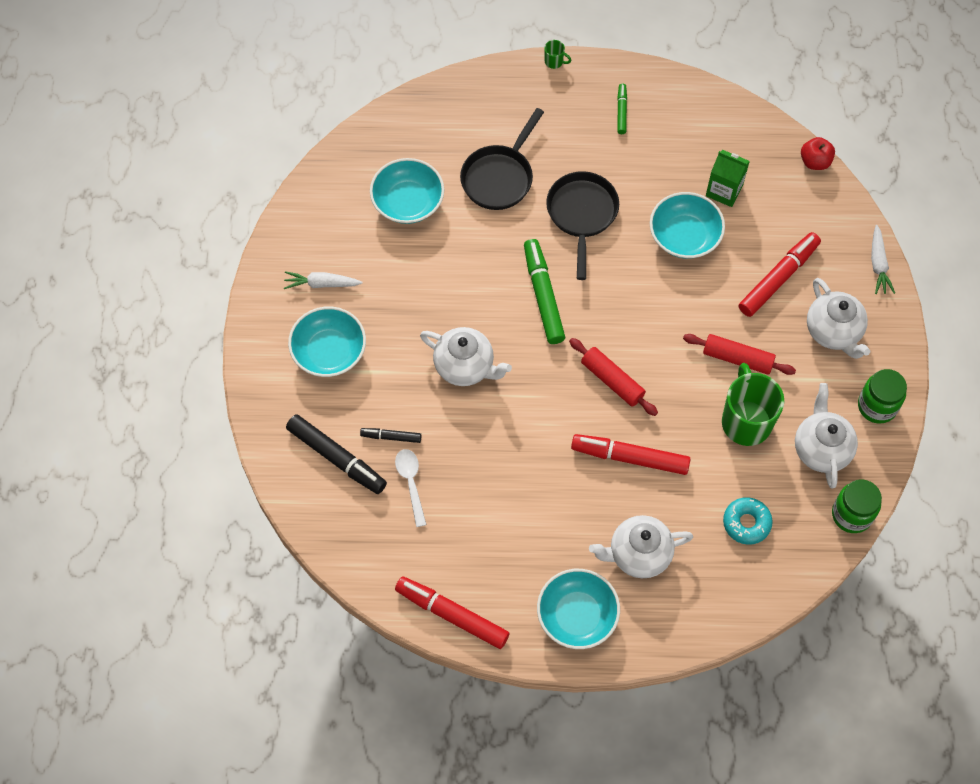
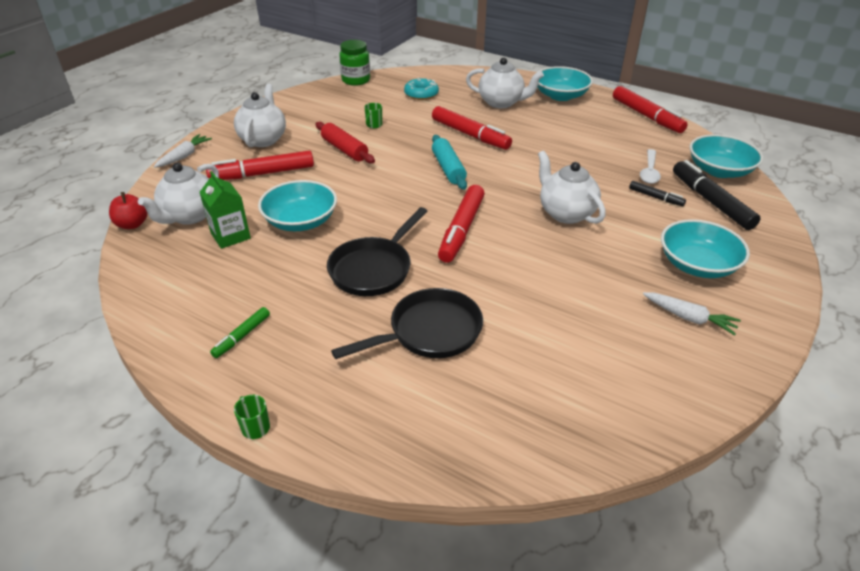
camera: 150 degrees left, 25 degrees down
turquoise bowl [370,158,444,224] -> turquoise bowl moved to [689,134,763,178]
green marker [524,239,565,344] -> red marker [438,185,485,263]
red rolling pin [569,338,658,416] -> turquoise rolling pin [432,135,467,190]
green mug [722,363,784,446] -> green mug [364,103,382,128], size x0.40
white teapot [795,383,858,489] -> white teapot moved to [138,162,219,225]
green jar [858,369,907,424] -> none

